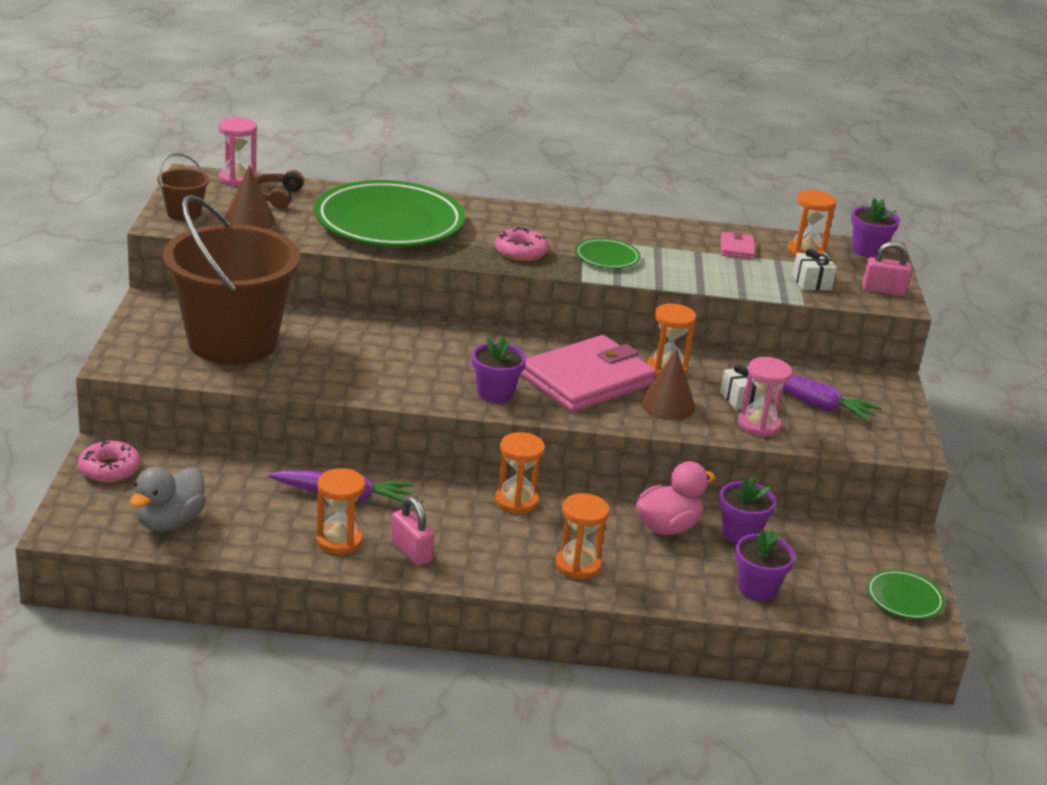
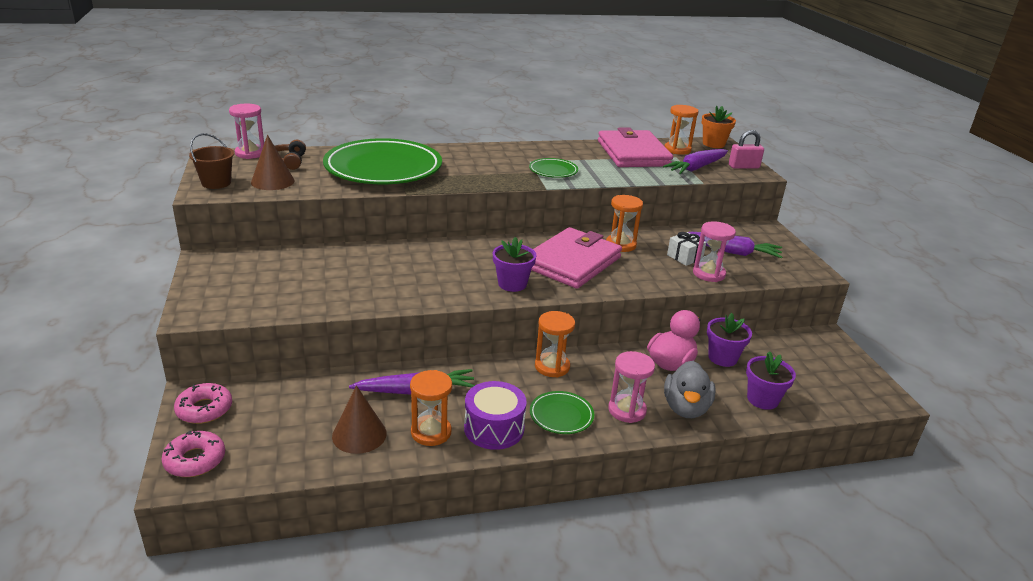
camera: 15 degrees left, 0 degrees up
grey duck [129,467,206,531] -> grey duck moved to [664,361,716,418]
brown bucket [163,195,300,365] -> none
pink padlock [391,497,435,566] -> purple drum [464,381,527,450]
pink donut [495,227,549,261] -> pink donut moved to [161,431,225,477]
orange hourglass [555,493,610,579] -> pink hourglass [608,351,655,423]
brown cone [640,349,695,420] -> brown cone moved to [332,385,387,454]
pink wallet [721,232,755,260] -> pink wallet [598,127,673,167], size x2.35
white gift [792,248,837,290] -> purple carrot [663,149,728,174]
purple flower pot [851,198,900,258] -> orange flower pot [701,106,736,148]
green plate [867,569,945,619] -> green plate moved to [530,391,595,434]

